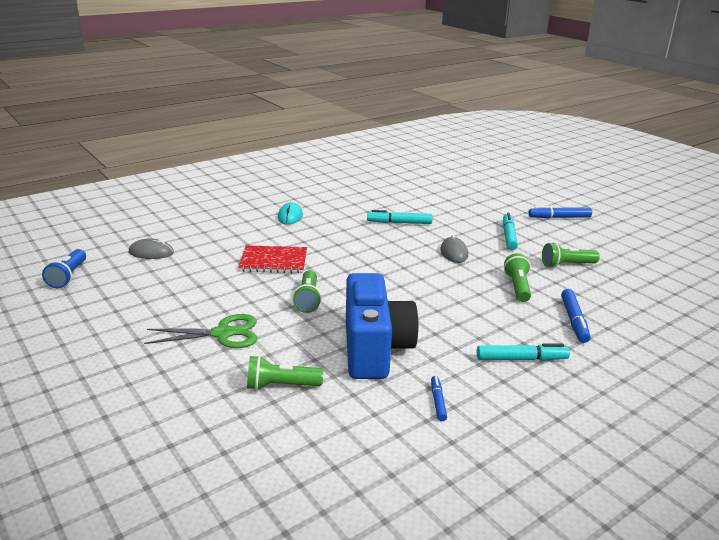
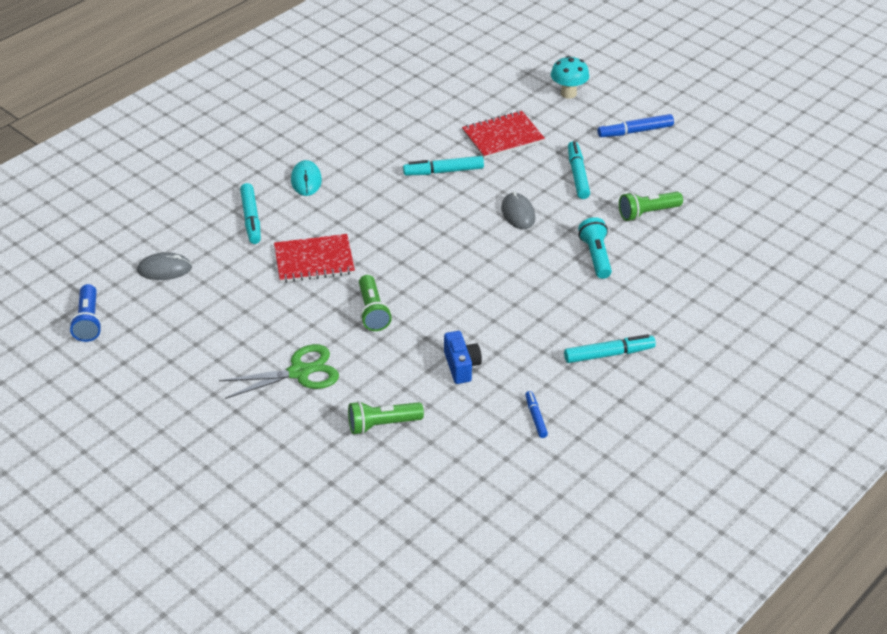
camera: 10 degrees left, 15 degrees up
blue camera [346,273,419,379] -> blue camera [444,331,482,384], size x0.45
green flashlight [504,253,531,302] -> turquoise flashlight [578,217,612,279]
blue marker [561,289,590,343] -> none
none -> turquoise marker [240,183,261,244]
none -> red notebook [462,111,545,159]
none -> turquoise mushroom [551,56,589,99]

